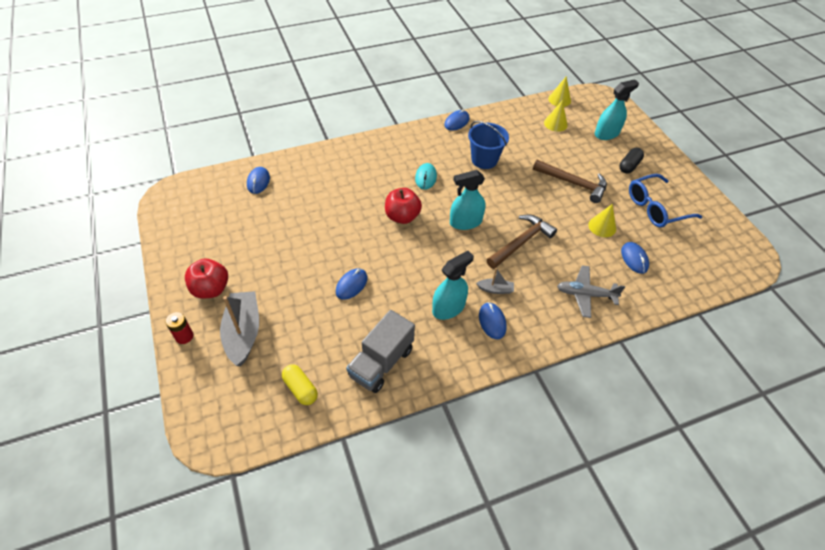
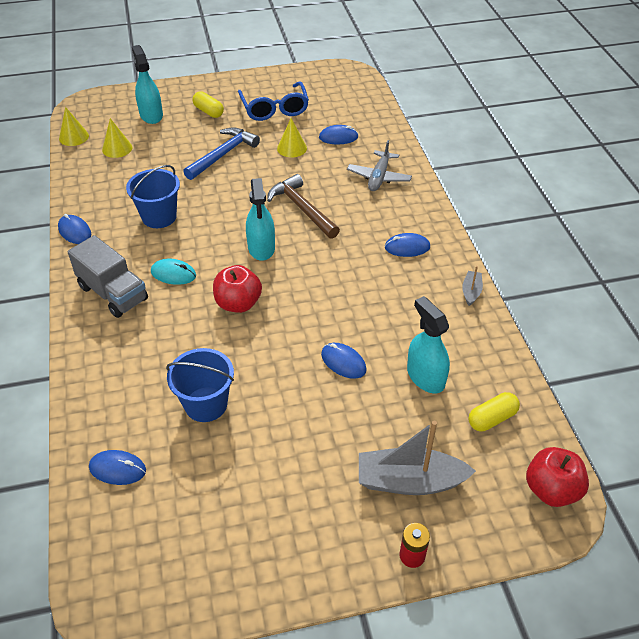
camera: 80 degrees left, 5 degrees down
red apple [185,258,228,299] -> red apple moved to [526,447,589,507]
grey truck [346,310,415,393] -> grey truck moved to [68,235,148,318]
turquoise spray bottle [432,251,474,320] -> turquoise spray bottle moved to [407,296,450,393]
grey boat [476,268,514,294] -> grey boat moved to [462,266,483,306]
brown hammer [533,160,607,203] -> blue hammer [183,127,260,180]
black capsule [620,148,644,174] -> yellow capsule [192,91,224,118]
none -> blue bucket [166,348,234,422]

